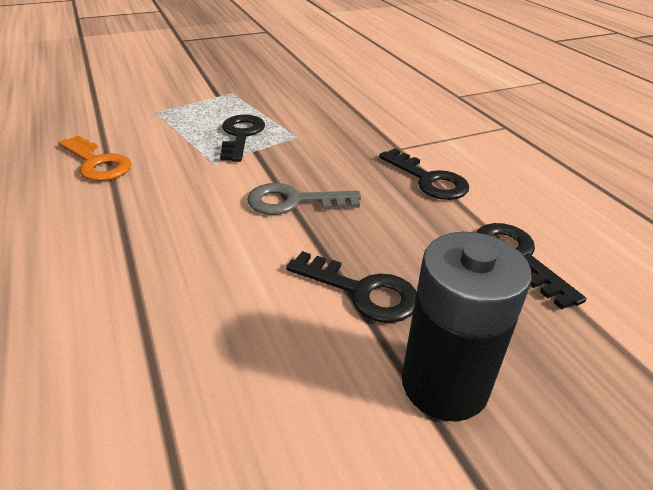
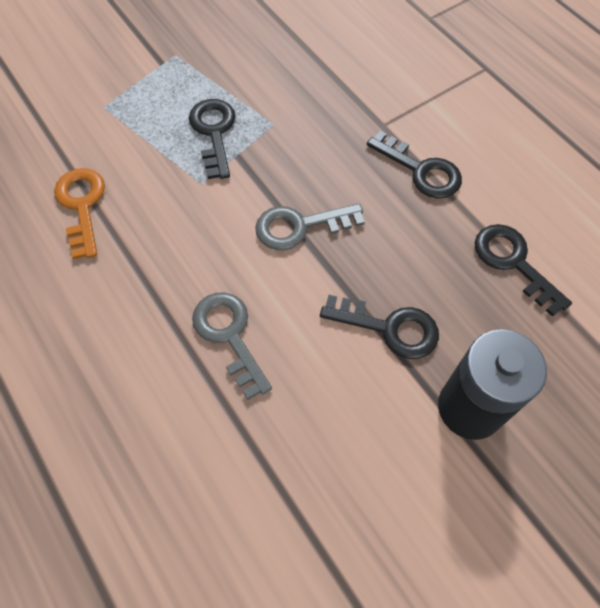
camera: 10 degrees left, 25 degrees up
orange key [58,135,131,181] -> orange key turned 135 degrees counterclockwise [54,168,105,259]
none -> grey key [192,292,272,400]

